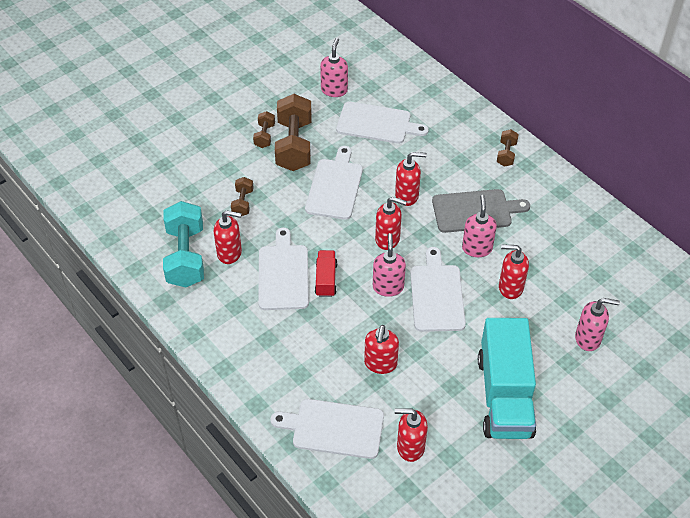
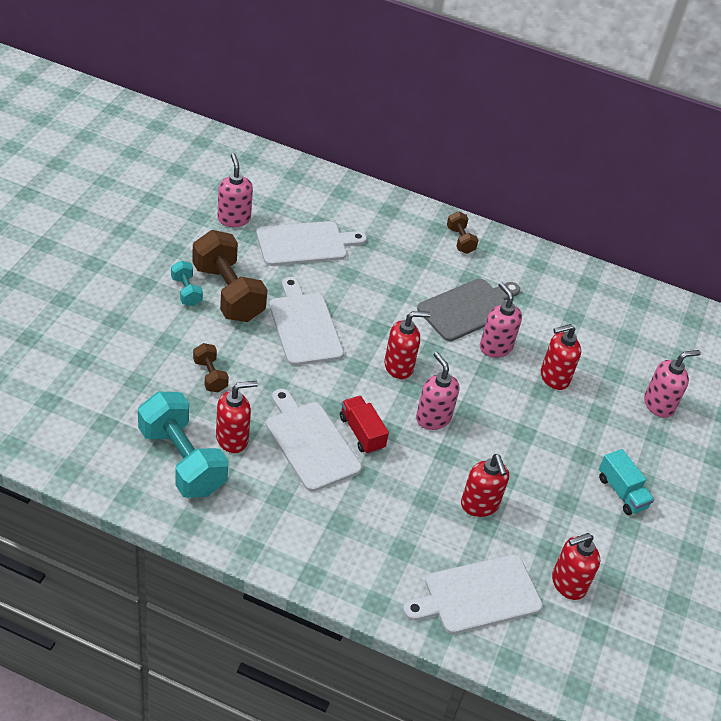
camera: 35 degrees left, 5 degrees down
brown dumbbell [253,111,275,148] -> turquoise dumbbell [171,260,203,306]
red soap dispenser [395,152,427,206] -> none
white cutting board [410,247,466,332] -> none
turquoise truck [478,318,536,439] -> turquoise truck [599,449,654,515], size x0.46

